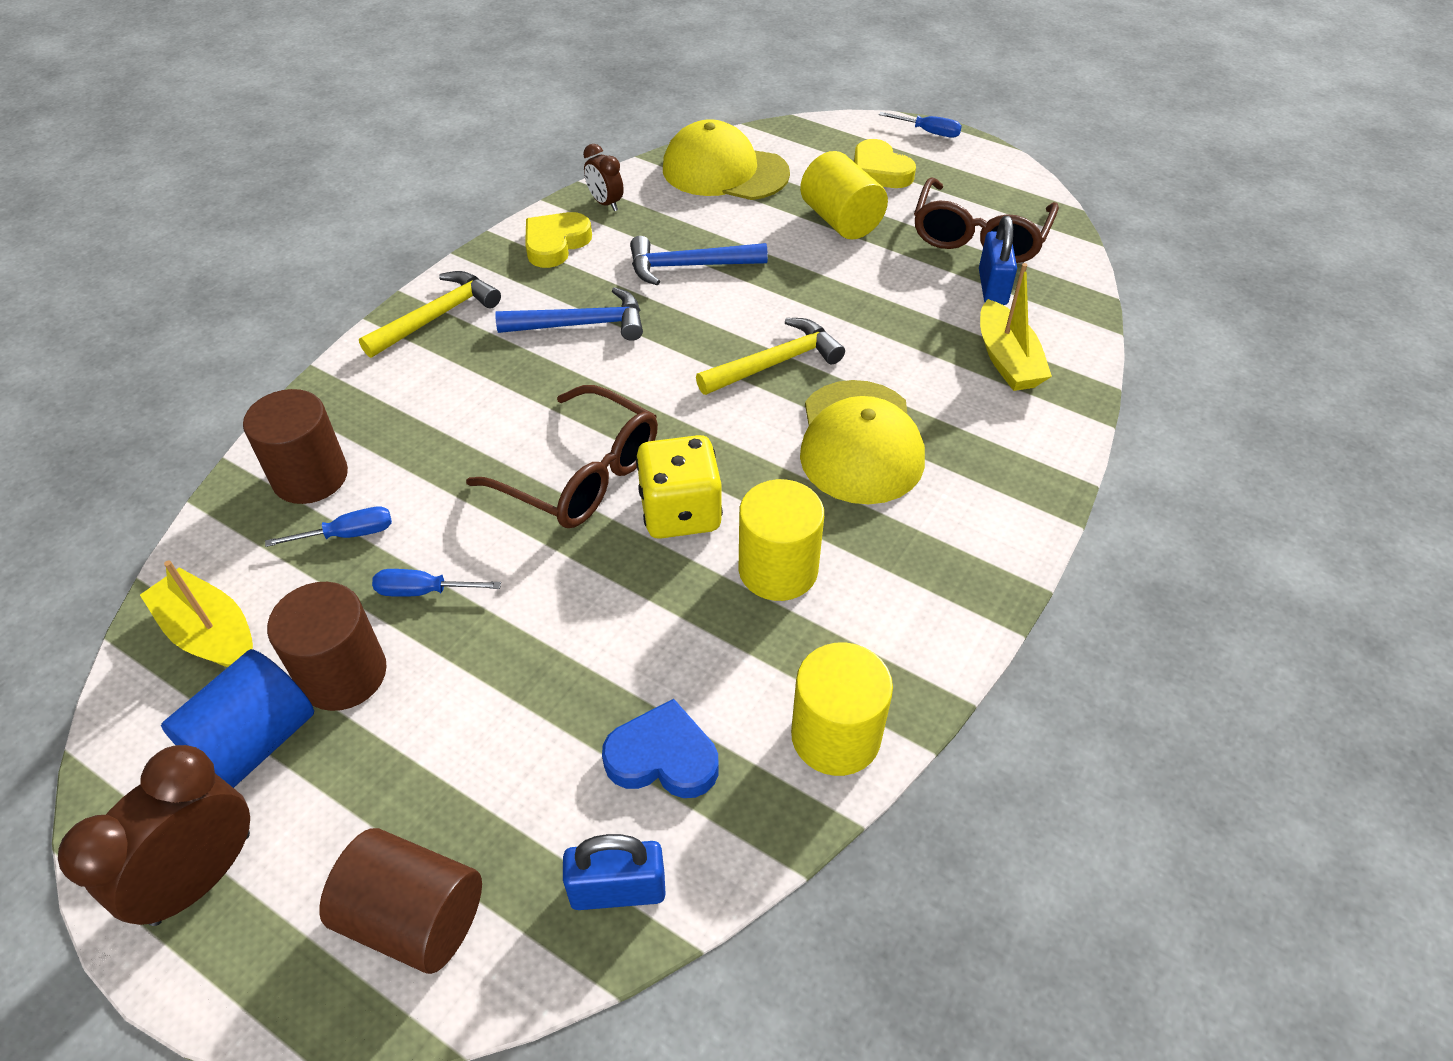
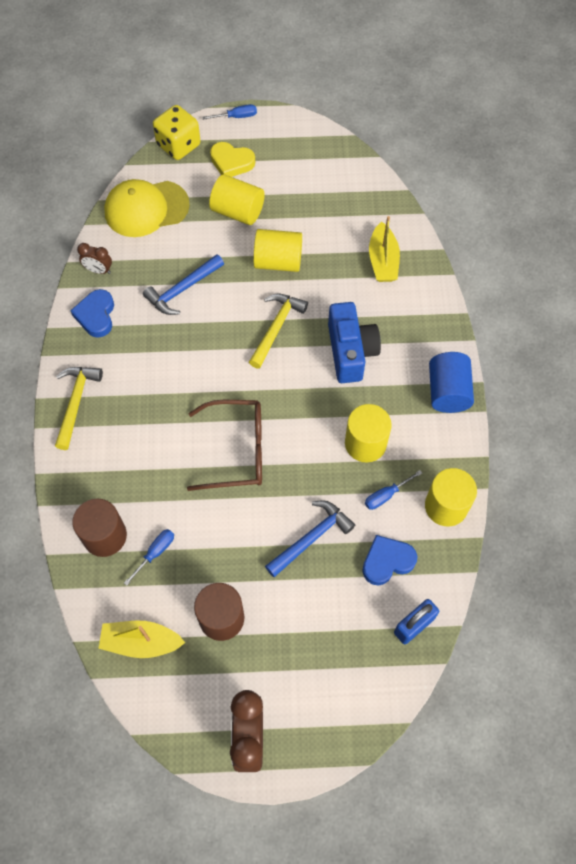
camera: 35 degrees left, 15 degrees up
blue cylinder [161,649,314,788] -> blue cylinder moved to [429,352,474,413]
brown cylinder [319,828,482,974] -> none
blue screwdriver [372,569,501,597] -> blue screwdriver moved to [365,470,422,510]
blue hammer [495,287,643,341] -> blue hammer moved to [265,500,355,577]
yellow heart [525,212,592,268] -> blue heart [71,289,114,338]
yellow dice [636,435,723,539] -> yellow dice moved to [153,105,201,160]
yellow cap [800,380,925,504] -> blue camera [328,302,381,383]
brown glasses [914,177,1059,263] -> none
blue padlock [979,216,1017,305] -> none
yellow boat [980,263,1052,391] -> yellow boat turned 45 degrees clockwise [369,216,400,282]
none -> yellow cylinder [254,229,302,272]

